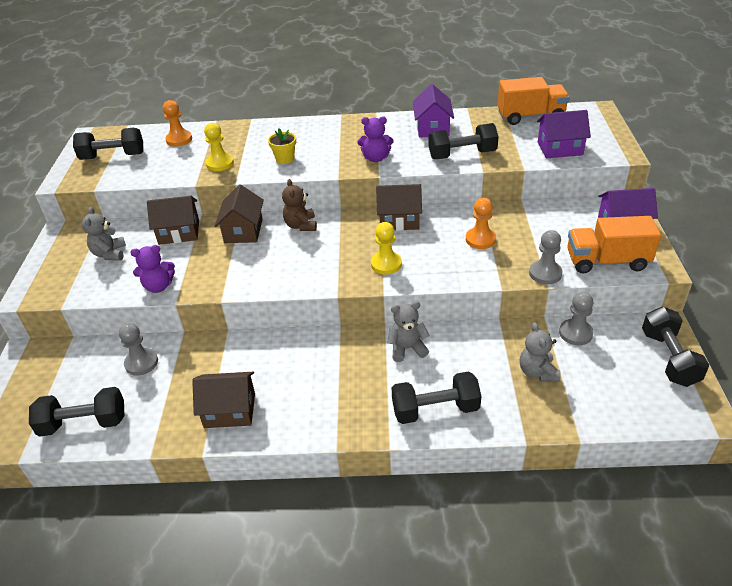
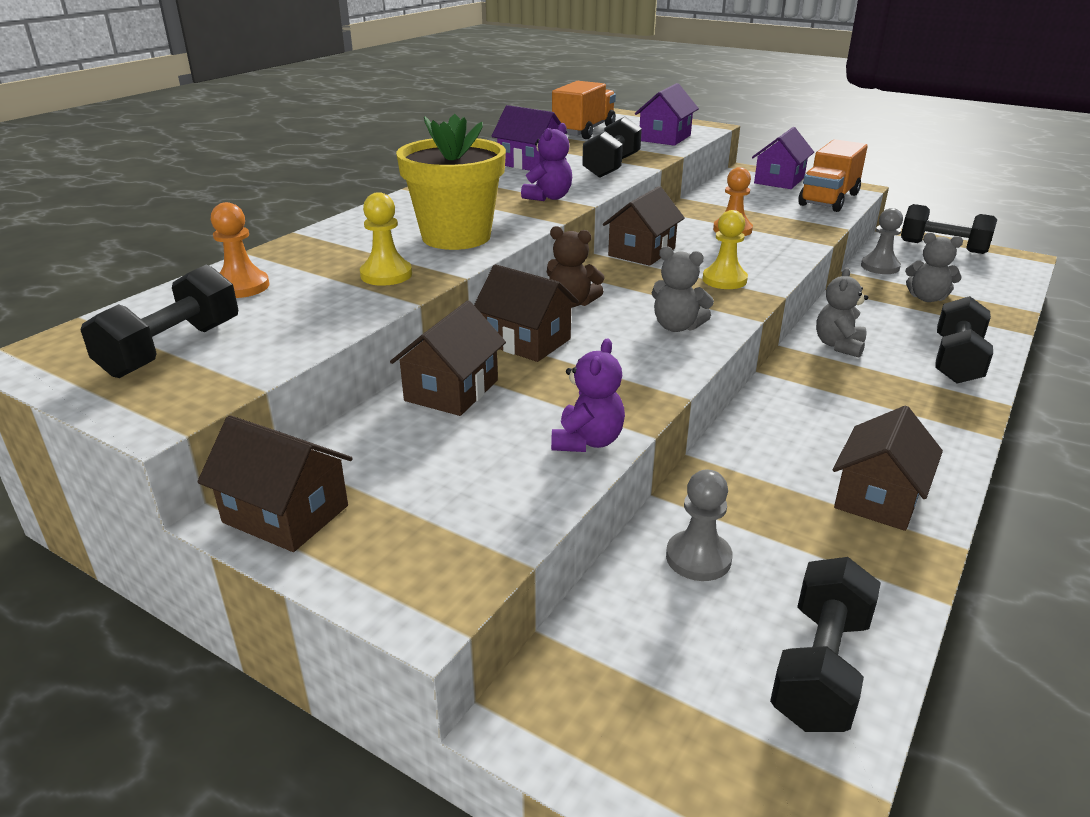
camera: 60 degrees left, 10 degrees down
grey teddy bear [82,207,126,261] -> grey teddy bear moved to [652,246,714,332]
yellow flower pot [268,128,296,164] -> yellow flower pot [396,114,506,250], size x2.20
grey pawn [529,230,563,284] -> none
none -> brown house [197,415,353,552]

